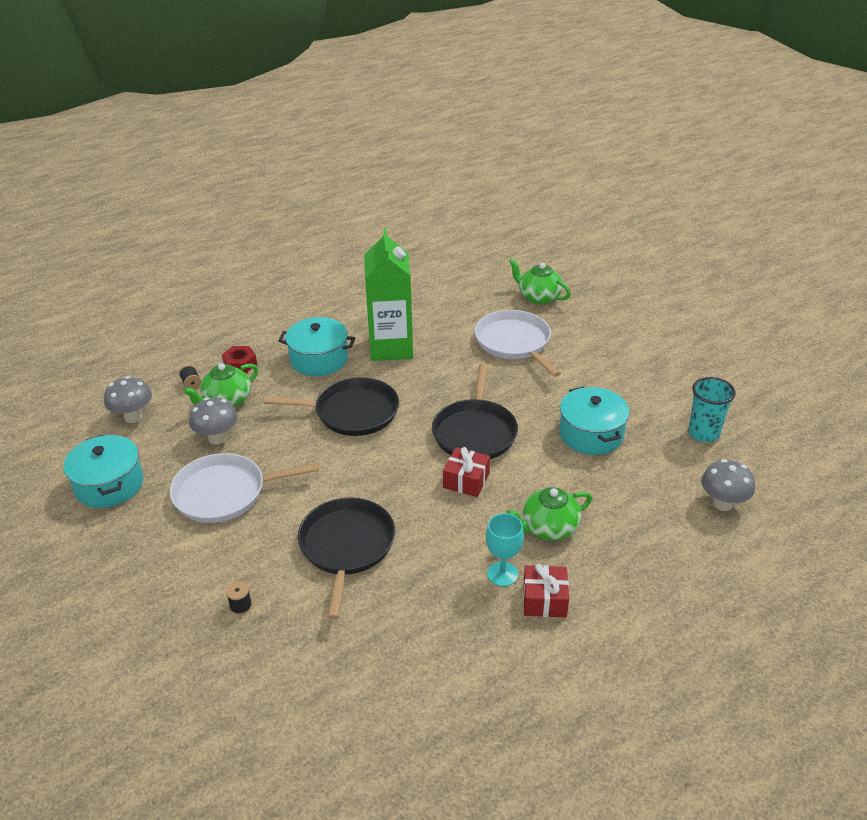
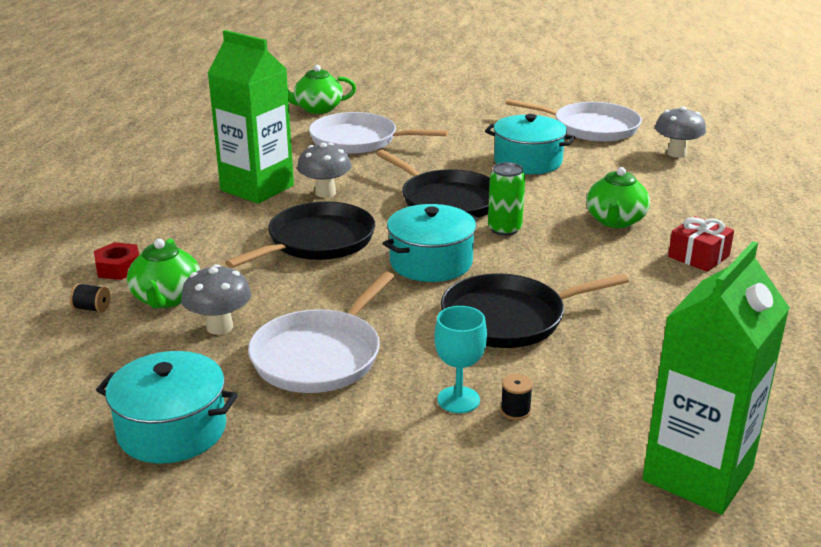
camera: 50 degrees left, 10 degrees down
grey mushroom [104,376,152,423] -> grey mushroom moved to [297,143,351,198]
turquoise pot [278,317,355,376] -> turquoise pot moved to [383,204,478,282]
black pan [298,497,395,620] -> black pan turned 60 degrees counterclockwise [441,273,629,348]
red gift [443,447,490,497] -> green can [488,162,525,236]
turquoise goblet [486,513,524,586] -> turquoise goblet moved to [434,306,487,413]
turquoise cup [688,377,736,442] -> white pan [506,99,642,142]
none -> green carton [642,241,790,515]

